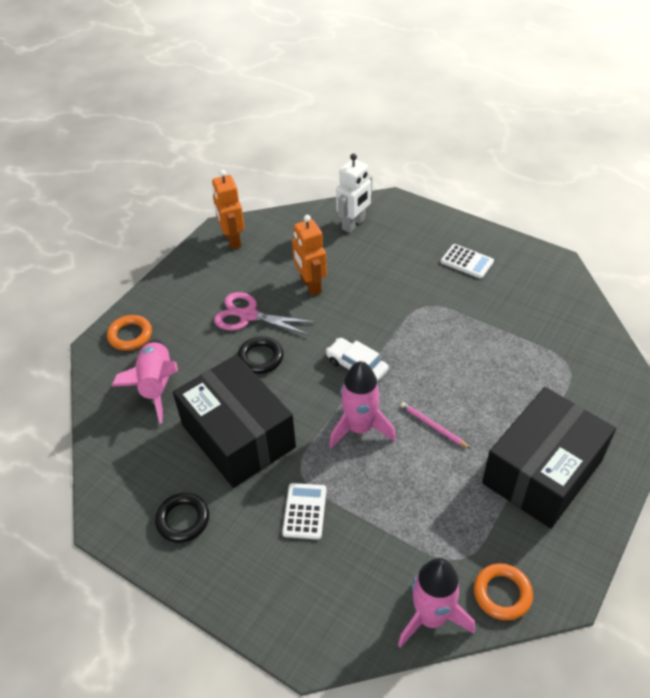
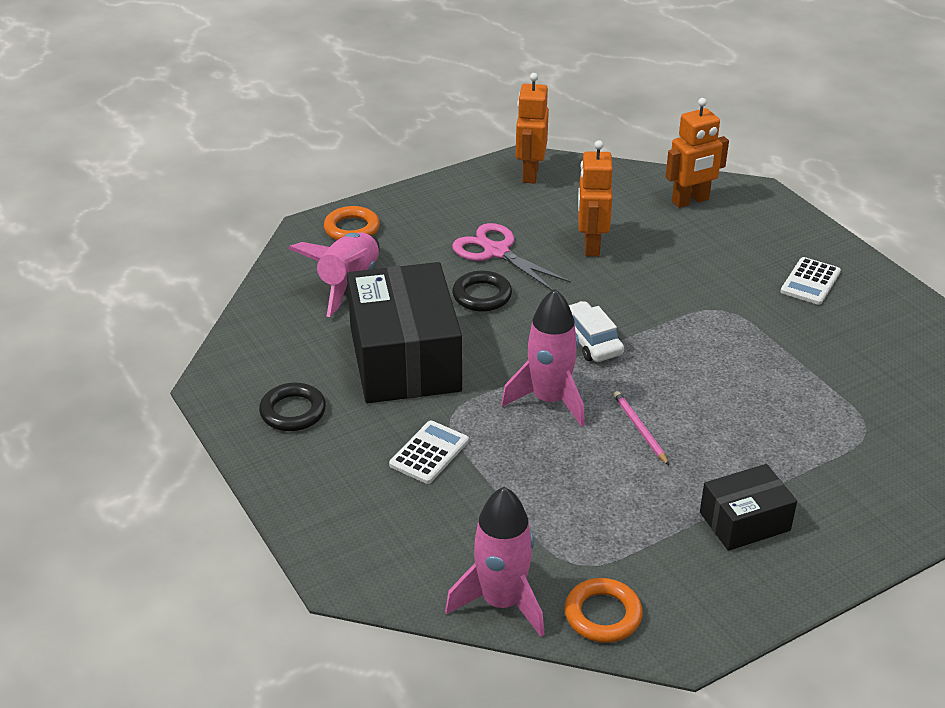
camera: 25 degrees right, 10 degrees down
white robot [336,153,372,233] -> orange robot [666,98,729,208]
white calculator [441,244,494,279] -> white calculator turned 60 degrees clockwise [780,257,841,305]
black box [482,387,616,528] -> black box [700,464,797,551], size x0.52

